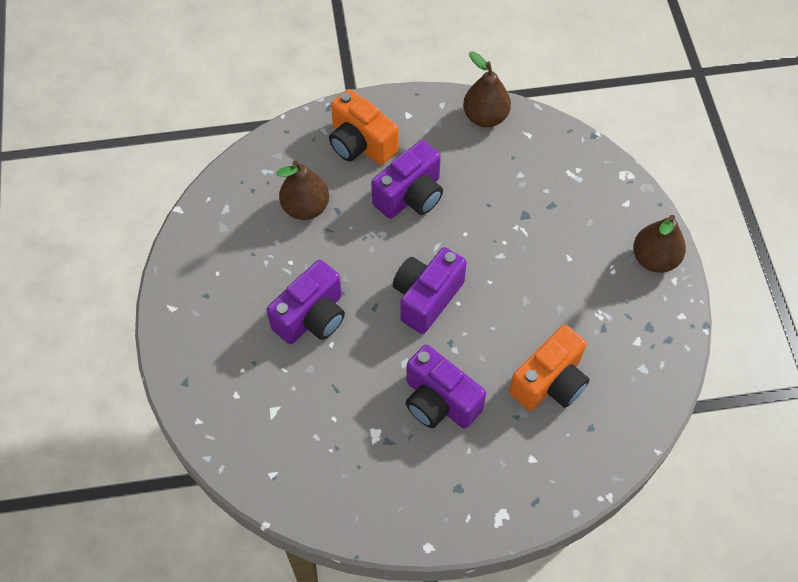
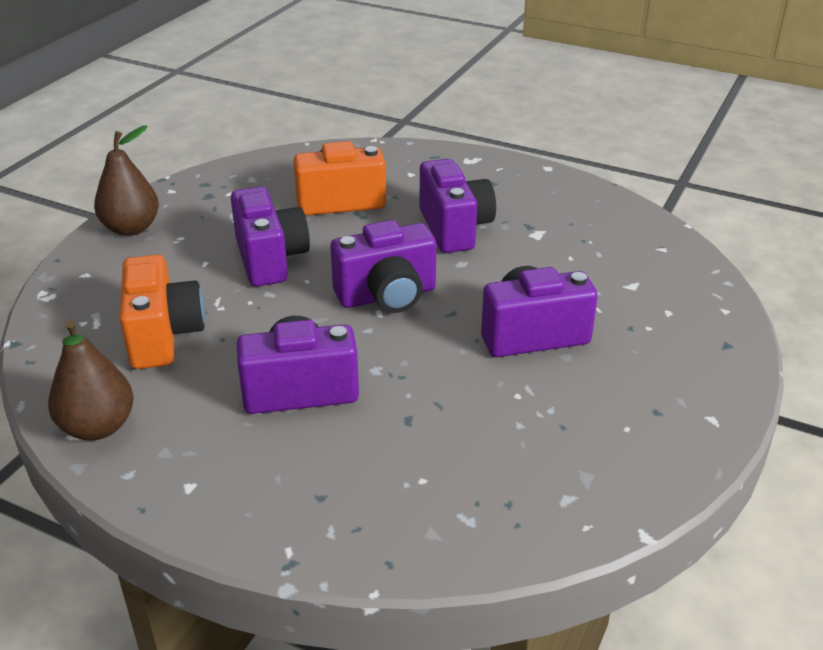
camera: 145 degrees left, 25 degrees down
brown pear [276,160,329,220] -> none
orange camera [329,89,399,165] -> orange camera moved to [120,255,205,369]
none -> purple camera [231,187,310,287]

